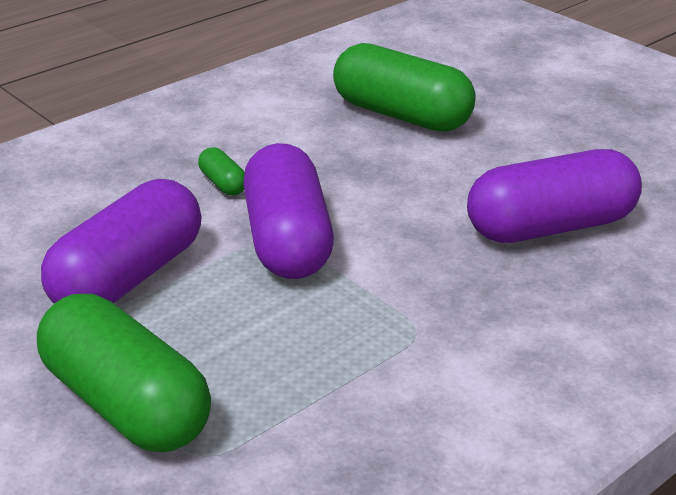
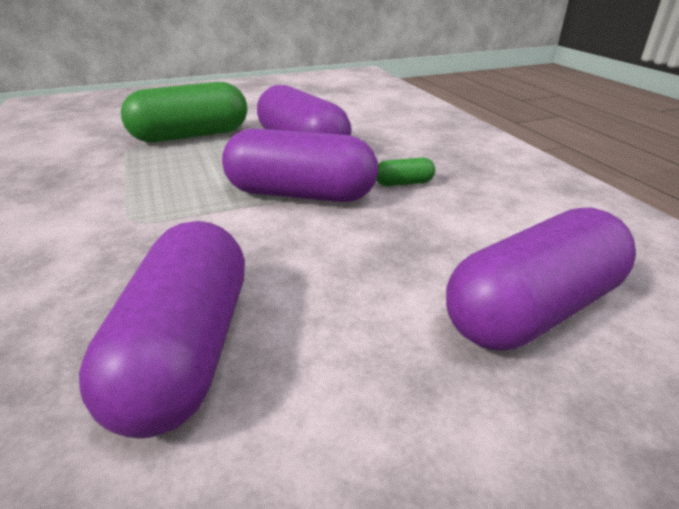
camera: 110 degrees right, 0 degrees up
green capsule [333,43,475,132] -> purple capsule [446,207,636,351]

